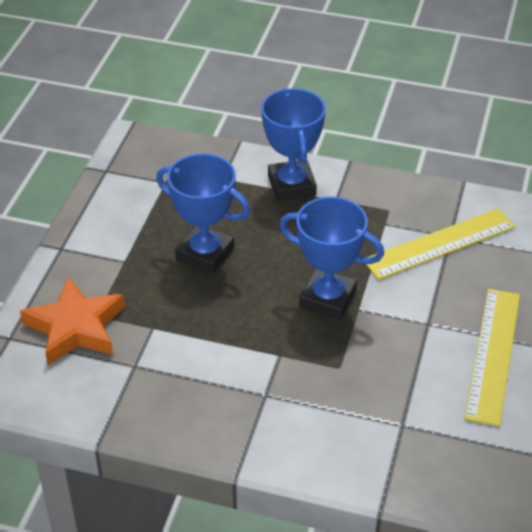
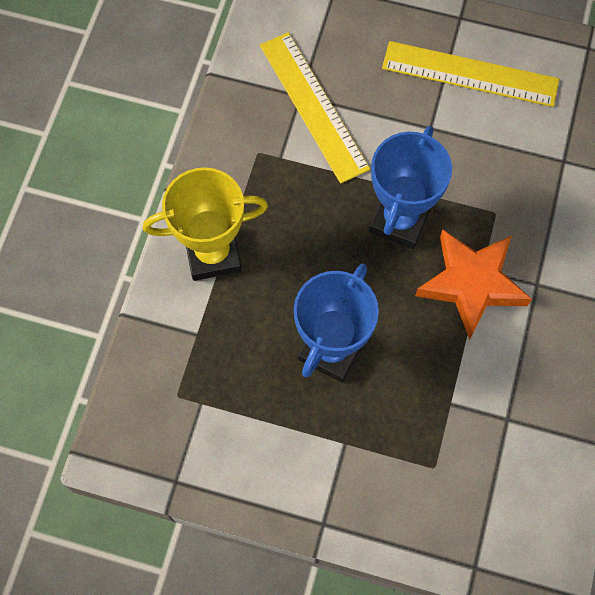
camera: 90 degrees left, 25 degrees up
orange star [20,277,125,366] -> orange star moved to [415,229,532,340]
blue trophy [261,88,326,201] -> yellow trophy [143,167,268,281]

